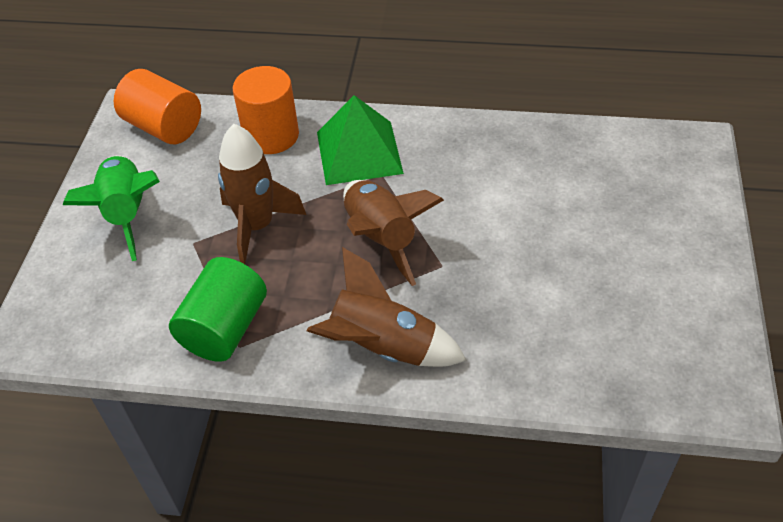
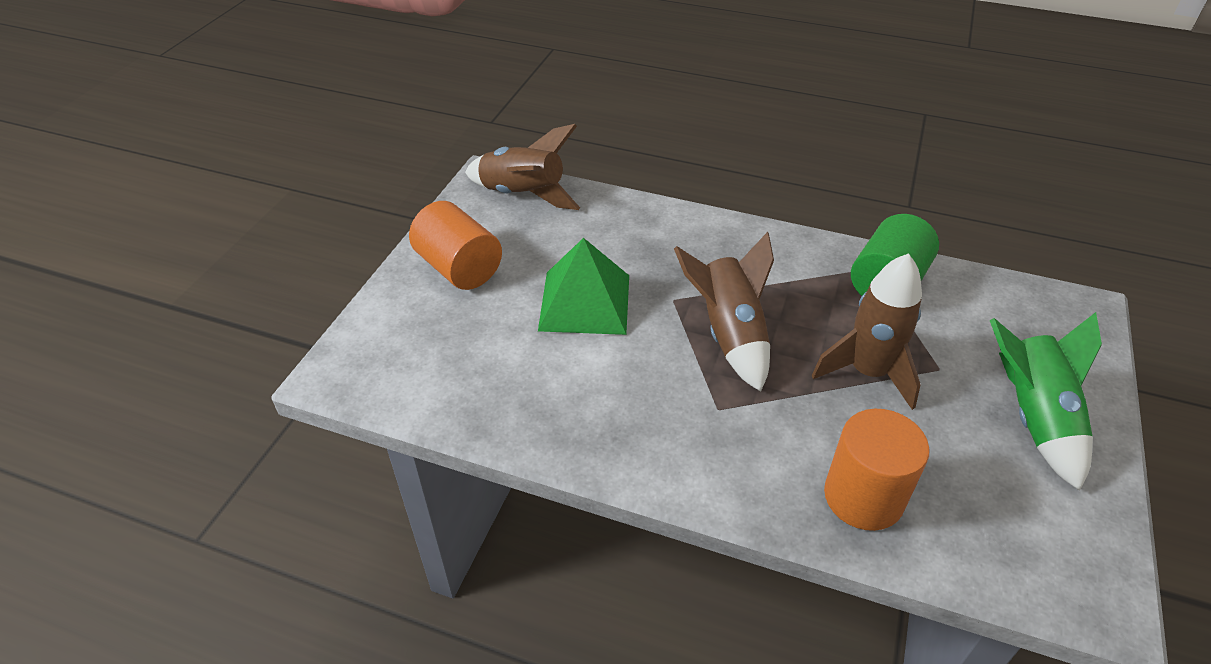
camera: 170 degrees left, 5 degrees down
orange cylinder [114,69,201,144] -> orange cylinder moved to [409,201,502,290]
brown rocket [307,247,467,367] -> brown rocket moved to [465,124,580,210]
green pyramid [317,95,404,185] -> green pyramid moved to [538,238,629,335]

